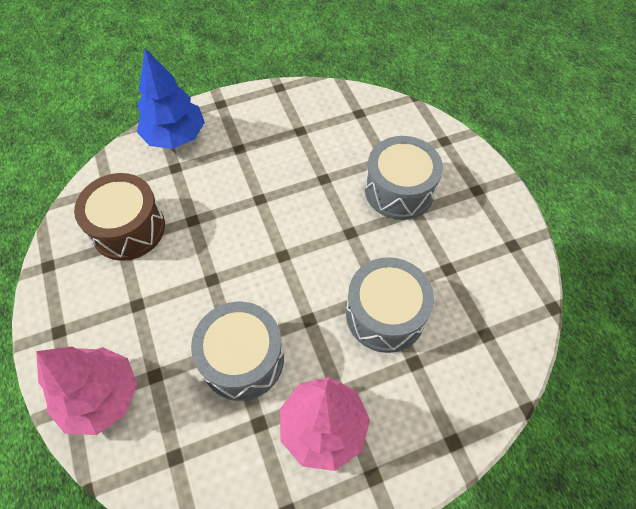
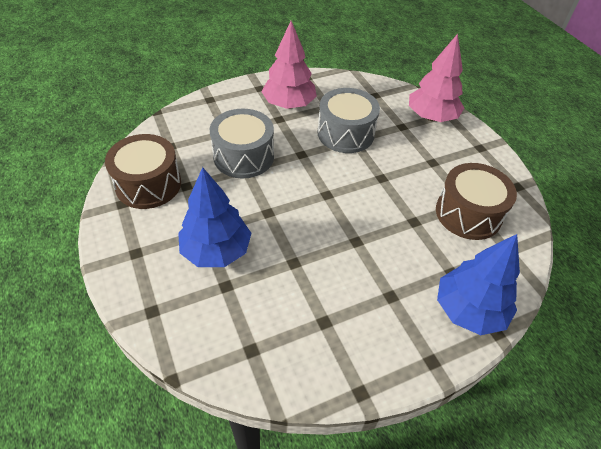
camera: 175 degrees right, 10 degrees down
grey drum [365,136,443,220] -> blue tree [178,167,252,267]
none -> brown drum [105,134,181,209]

